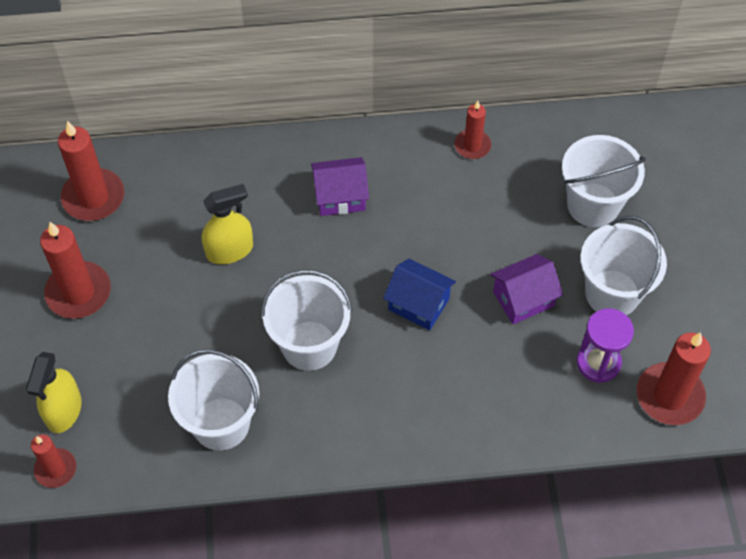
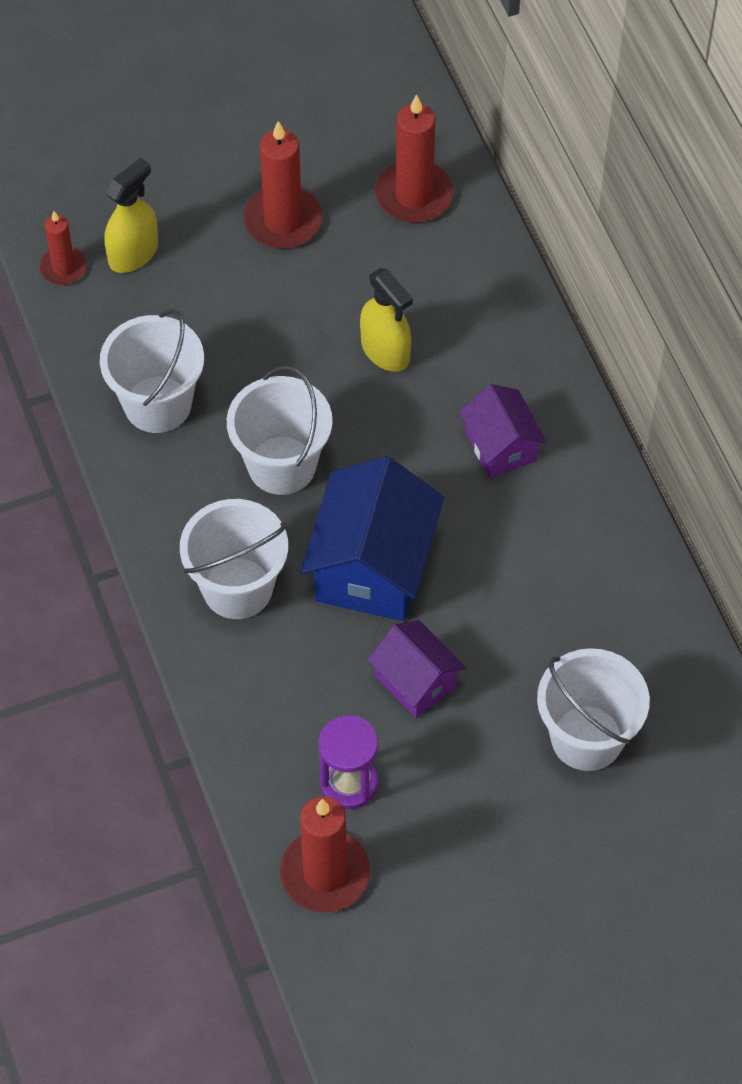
camera: 75 degrees right, 0 degrees up
yellow spray bottle [26,352,82,433] -> yellow spray bottle turned 135 degrees clockwise [104,158,158,273]
blue house [383,258,456,330] -> blue house [301,456,444,621], size x1.73
red candle [454,101,491,159] -> none
white bucket [580,216,667,315] -> white bucket moved to [180,499,288,619]

